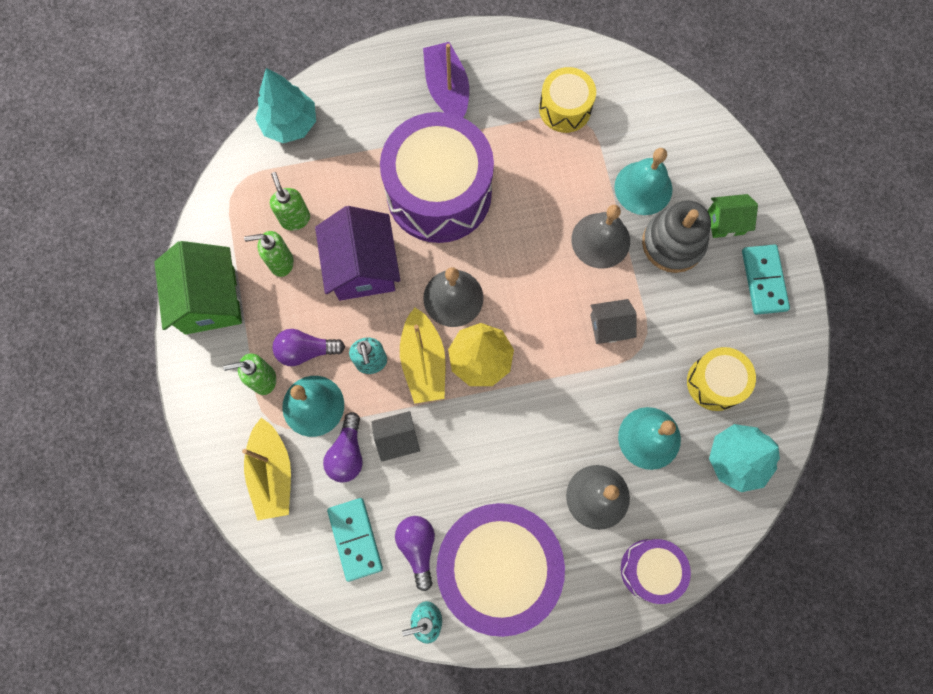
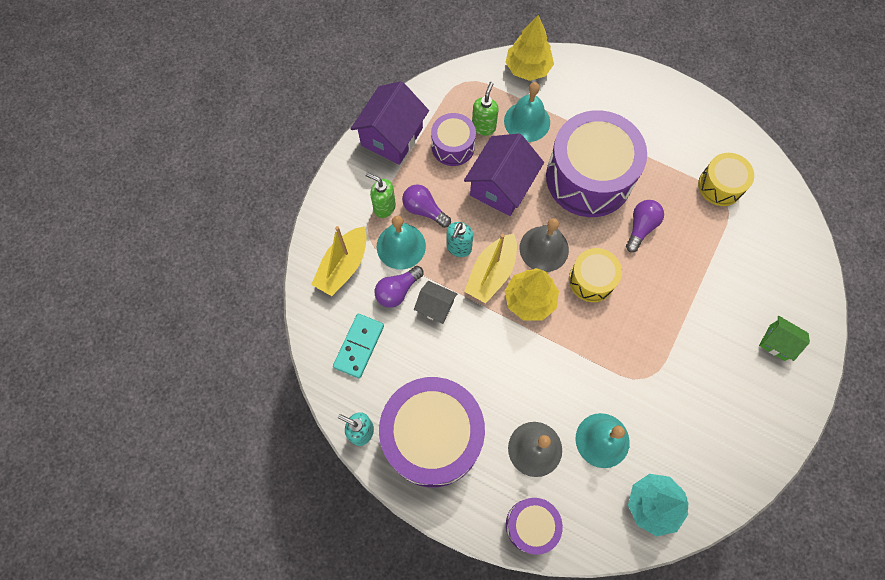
camera: 40 degrees right, 5 degrees down
green house [154,241,242,335] -> purple house [350,81,429,165]
green soap dispenser [244,231,294,277] -> purple drum [431,113,476,166]
turquoise tree [255,68,316,143] -> yellow tree [505,15,554,81]
purple light bulb [395,516,435,591] -> purple light bulb moved to [626,200,664,252]
purple boat [423,42,469,118] -> none
grey bell [571,205,630,269] -> none
grey house [590,299,637,344] -> none
turquoise bell [614,148,673,215] -> turquoise bell moved to [504,82,550,142]
grey stacking toy [642,200,711,273] -> none
yellow drum [687,347,756,411] -> yellow drum moved to [569,248,622,302]
turquoise domino [742,244,790,315] -> none

